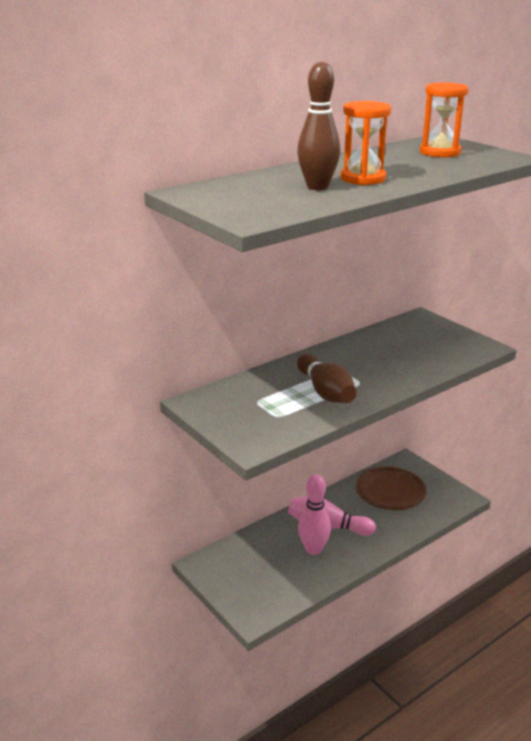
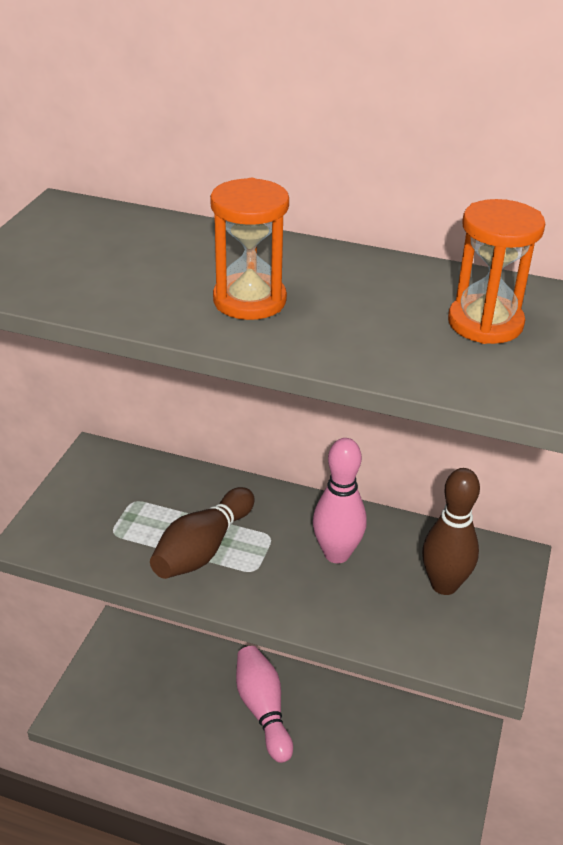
camera: 55 degrees right, 10 degrees up
brown bowling pin [297,62,340,190] -> brown bowling pin moved to [422,468,480,595]
pink bowling pin [298,474,331,555] -> pink bowling pin moved to [313,438,367,564]
brown plate [356,466,426,510] -> none

